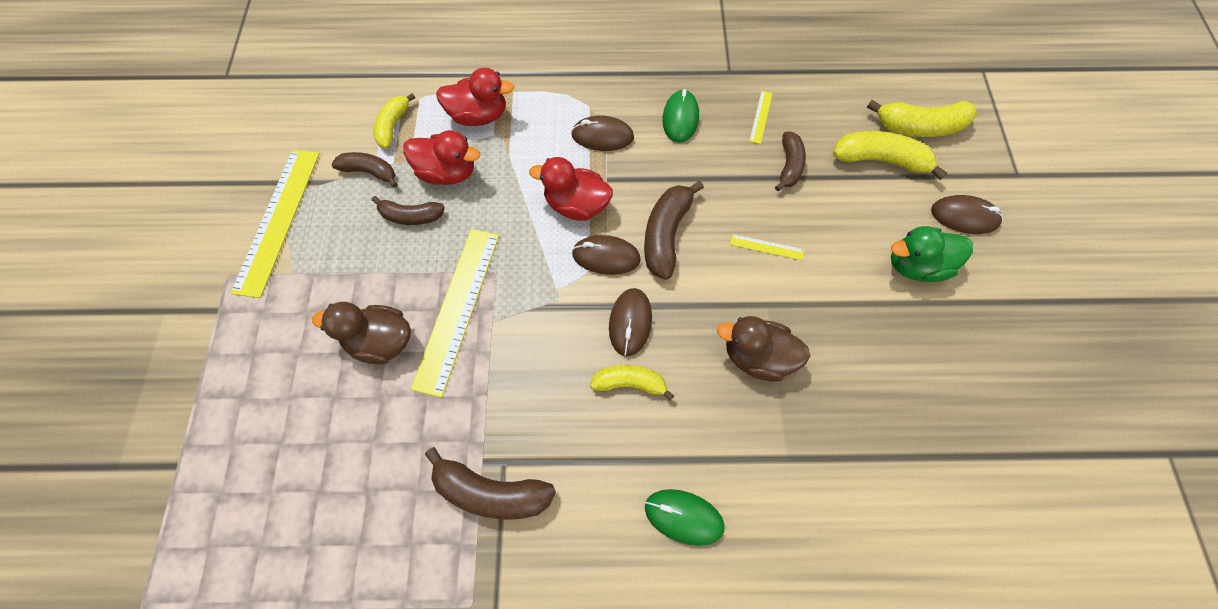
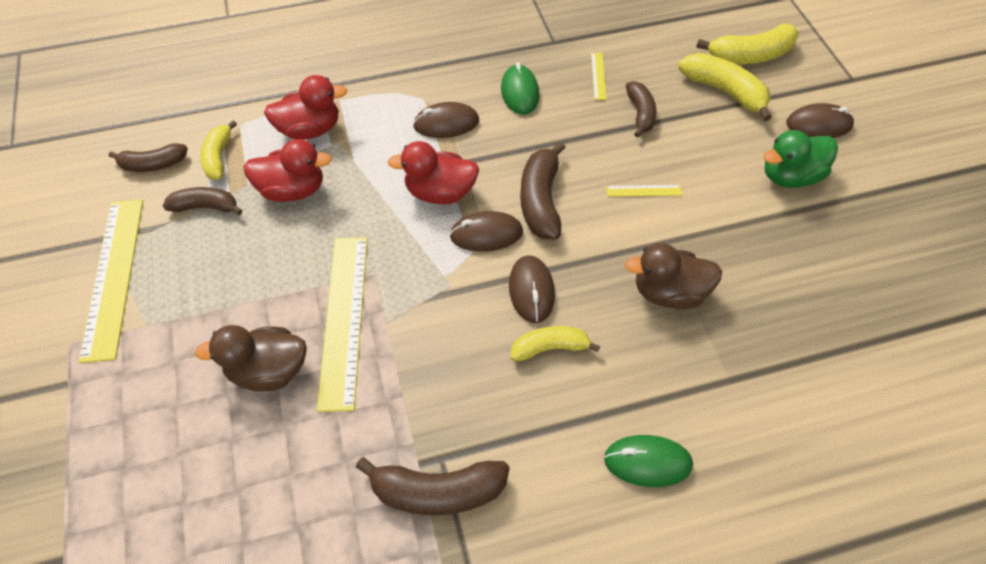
camera: 15 degrees left, 10 degrees down
brown banana [372,196,445,225] -> brown banana moved to [109,143,188,172]
yellow banana [833,131,947,180] -> yellow banana turned 45 degrees clockwise [678,53,772,121]

